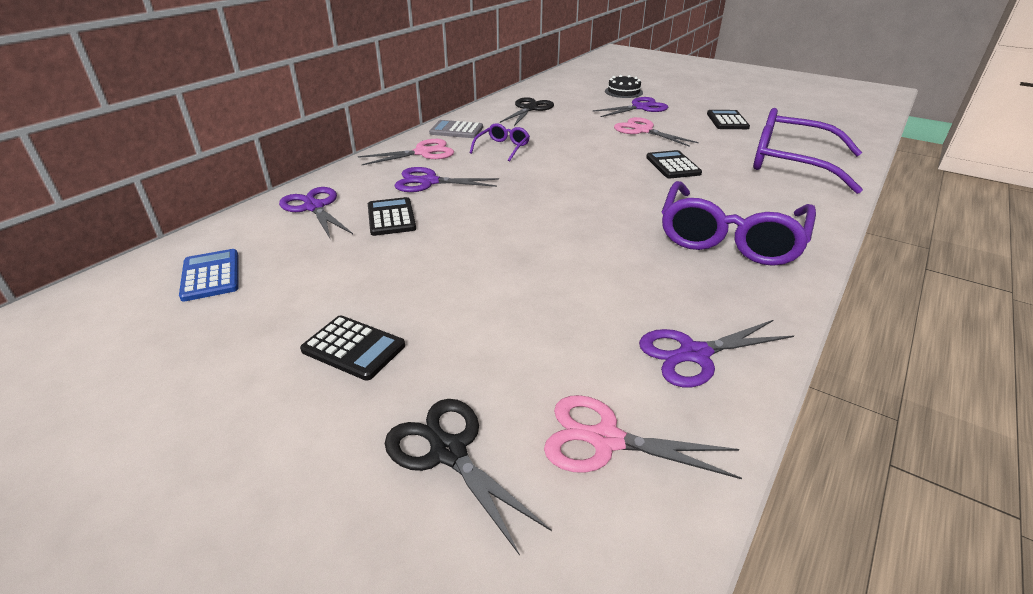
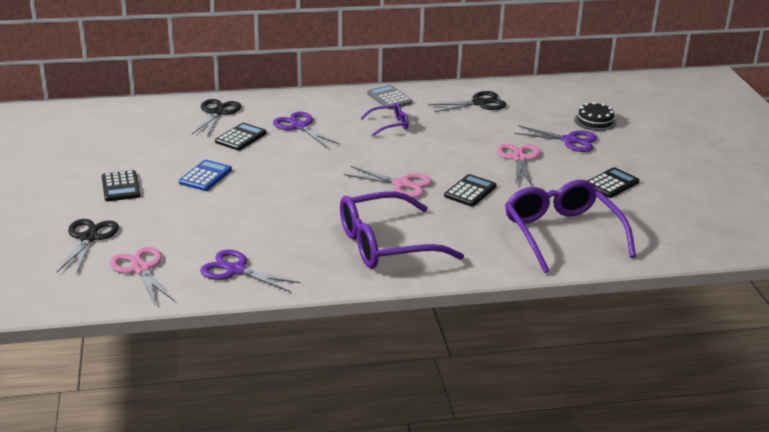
camera: 45 degrees right, 5 degrees down
blue calculator [179,249,238,302] -> blue calculator moved to [179,160,232,191]
purple scissors [279,187,353,238] -> black scissors [192,99,241,136]
pink scissors [358,139,454,165] -> pink scissors moved to [344,166,432,198]

